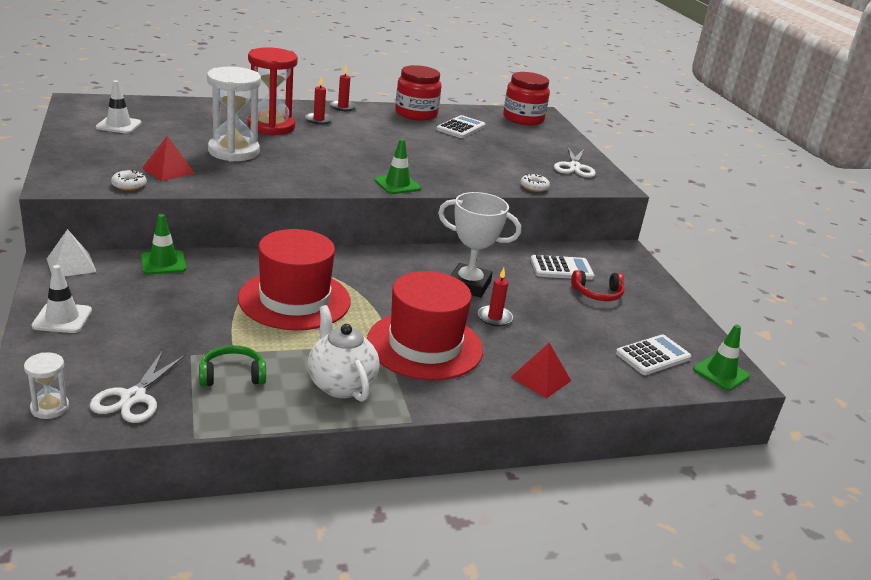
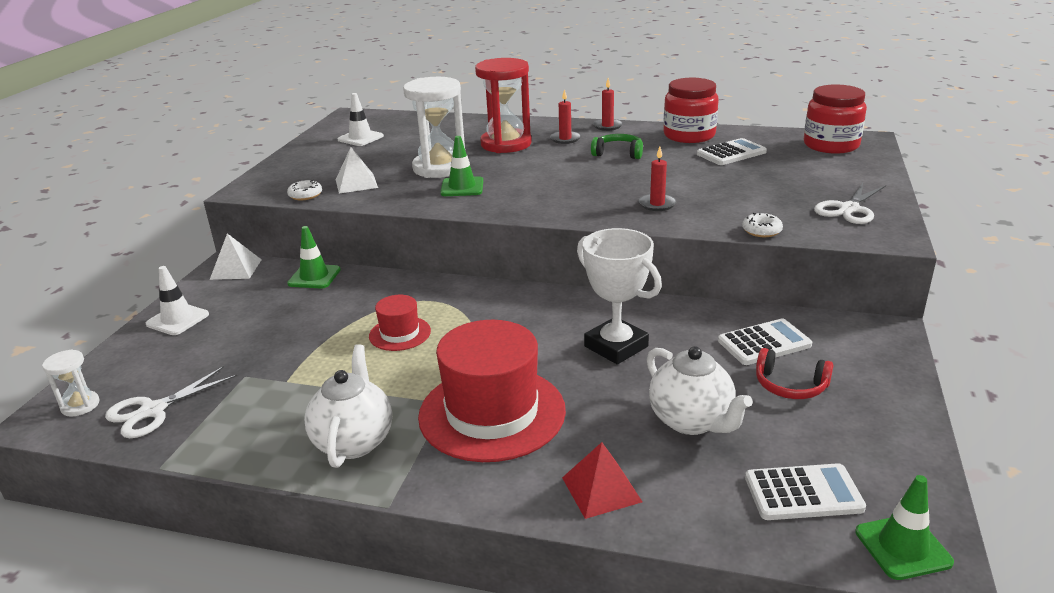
camera: 35 degrees right, 0 degrees up
red pyramid [142,136,195,181] -> white pyramid [336,147,378,194]
green headphones [199,345,266,387] -> green headphones moved to [591,134,643,159]
red hat [238,229,351,330] -> red hat [369,295,431,351], size x0.49
green traffic cone [375,139,421,194] -> green traffic cone moved to [440,136,483,196]
red candle [478,268,513,327] -> red candle moved to [639,147,677,211]
white calculator [530,255,594,280] -> white calculator turned 45 degrees counterclockwise [718,318,812,365]
none -> white teapot [647,346,753,435]

